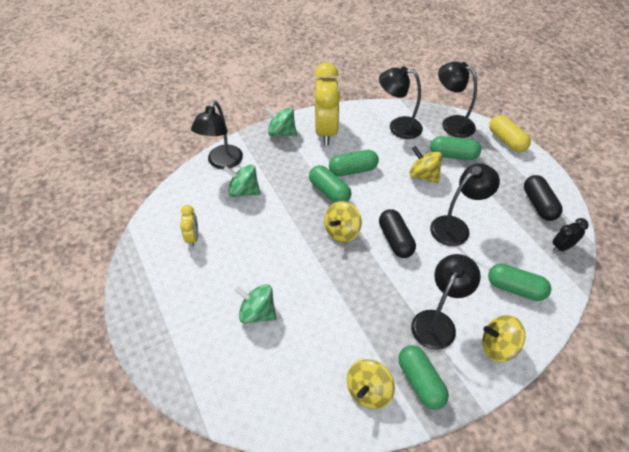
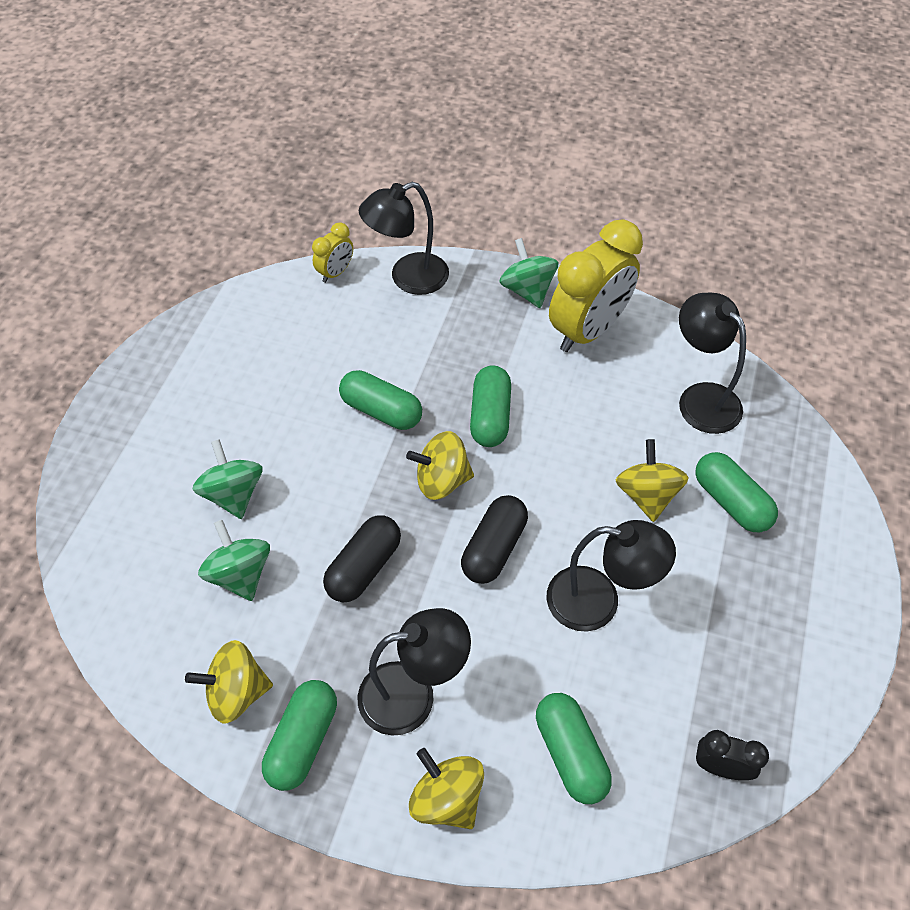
camera: 45 degrees right, 5 degrees up
yellow clock [180,205,198,247] -> yellow clock moved to [312,222,353,283]
green spinning top [223,165,260,197] -> green spinning top moved to [198,520,270,601]
green capsule [329,150,379,176] -> green capsule moved to [339,370,422,430]
black lamp [438,61,477,138] -> none
yellow capsule [489,115,531,152] -> none
black capsule [524,175,563,221] -> black capsule moved to [323,515,401,602]

